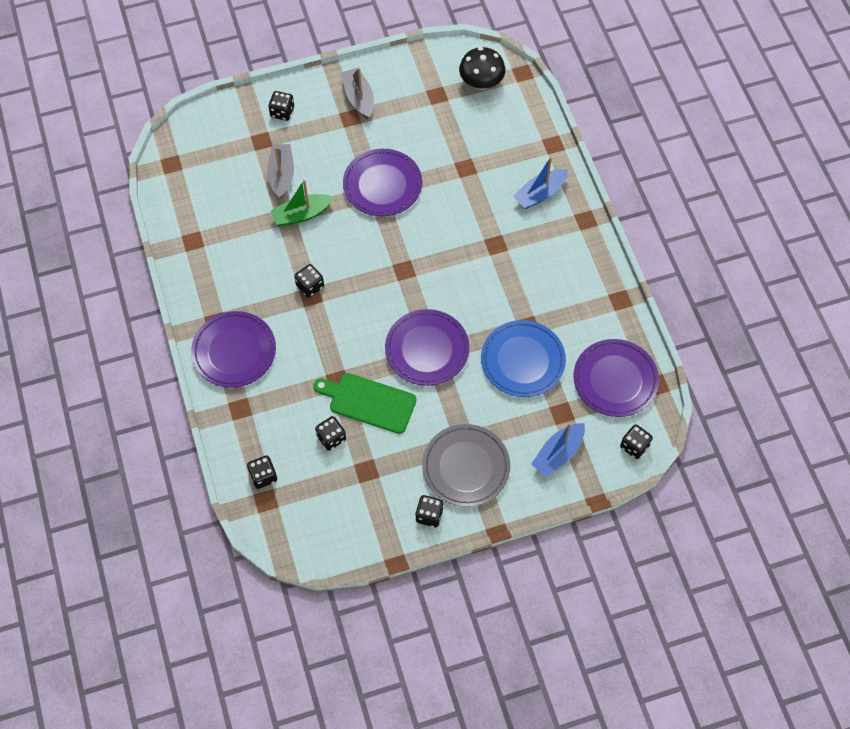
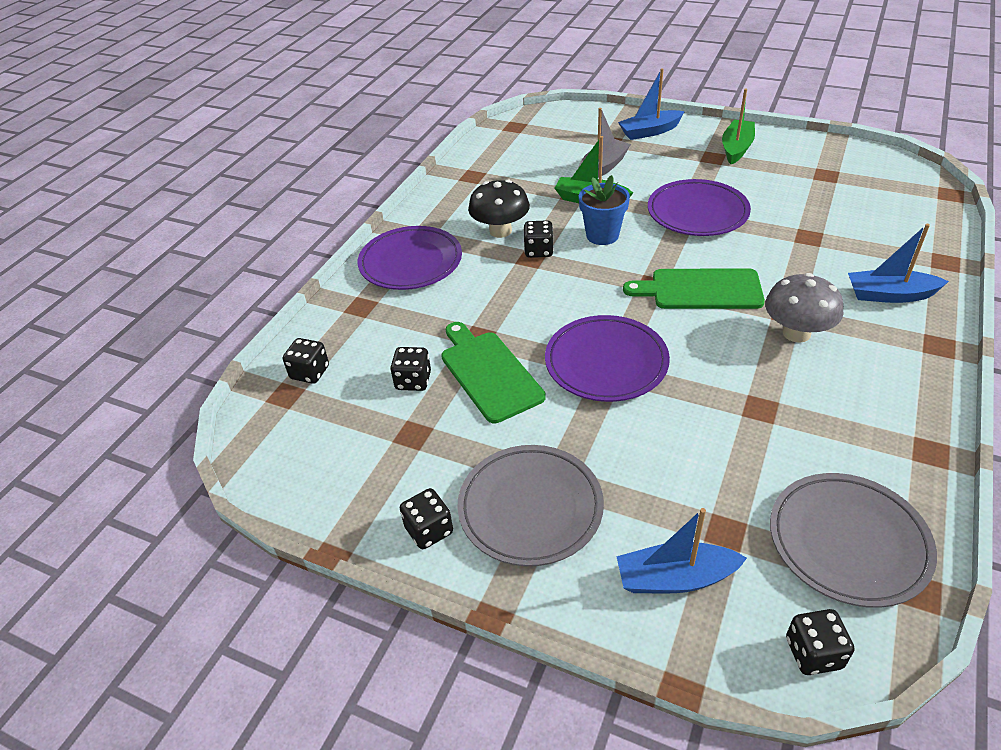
camera: 45 degrees right, 20 degrees down
black dice [268,91,294,121] -> blue boat [618,68,685,140]
grey boat [342,68,374,119] -> green boat [722,89,755,164]
black mushroom [459,47,505,90] -> black mushroom moved to [468,180,530,238]
blue plate [481,320,566,397] -> none
purple plate [573,339,659,417] -> grey plate [770,473,937,608]
none -> blue flower pot [579,175,630,245]
none -> green cutting board [623,268,765,309]
none -> grey mushroom [765,273,843,343]

